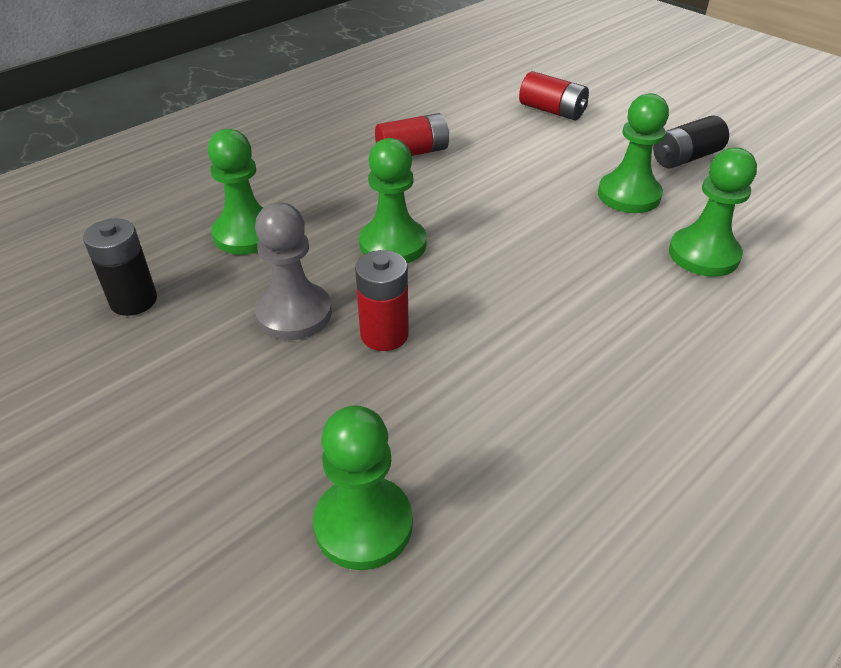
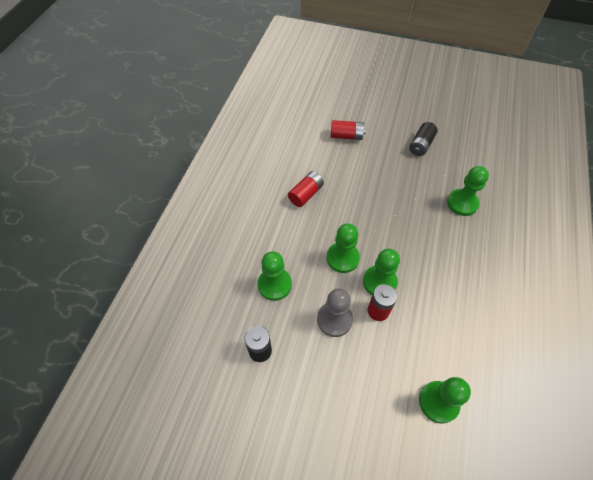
camera: 30 degrees left, 15 degrees up
green pawn [598,93,669,213] -> green pawn moved to [363,249,400,295]

